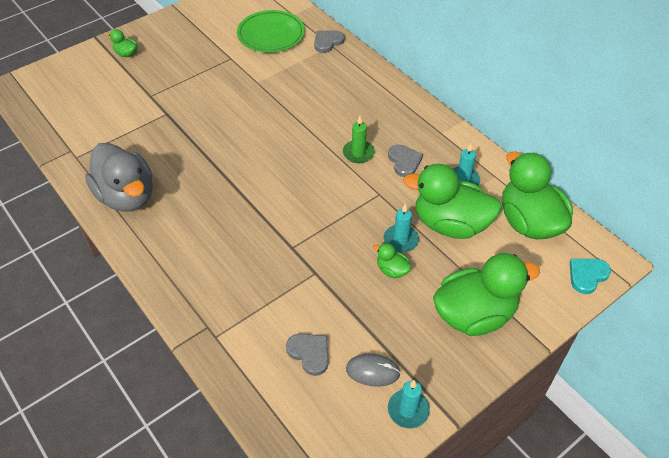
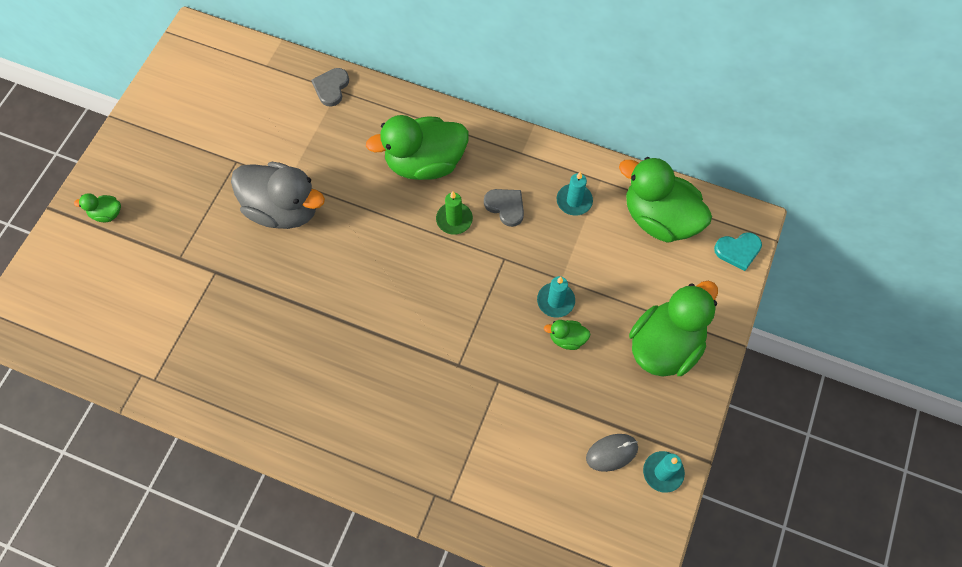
camera: 30 degrees left, 15 degrees up
grey duck [85,143,153,211] -> grey duck moved to [231,162,325,229]
green plate [237,10,305,53] -> none
grey heart [286,334,329,376] -> none
green duck [403,164,502,239] -> green duck moved to [366,115,469,180]
turquoise heart [570,259,611,294] -> turquoise heart turned 120 degrees counterclockwise [714,232,762,271]

